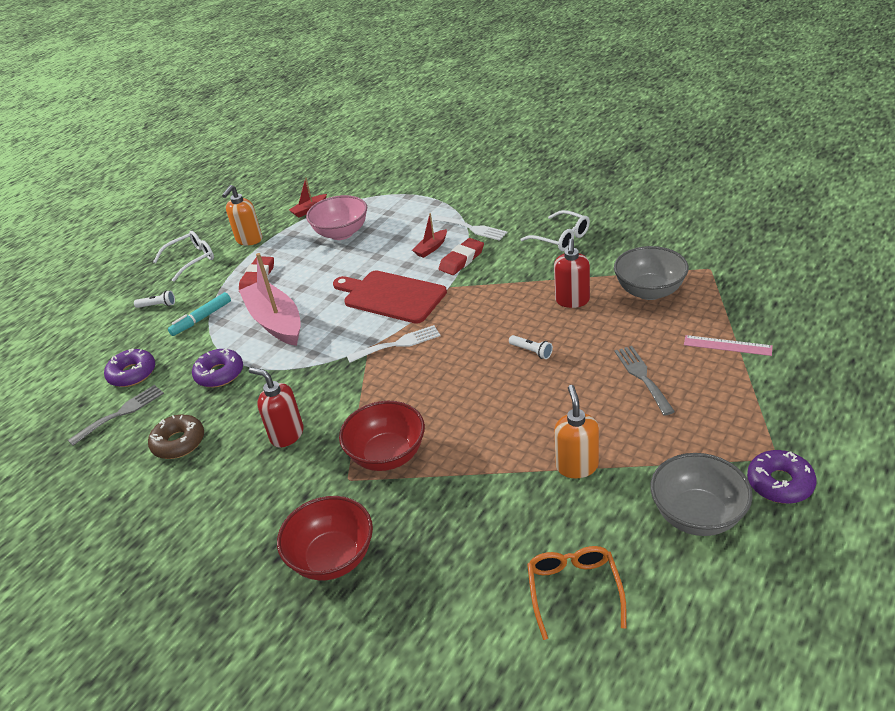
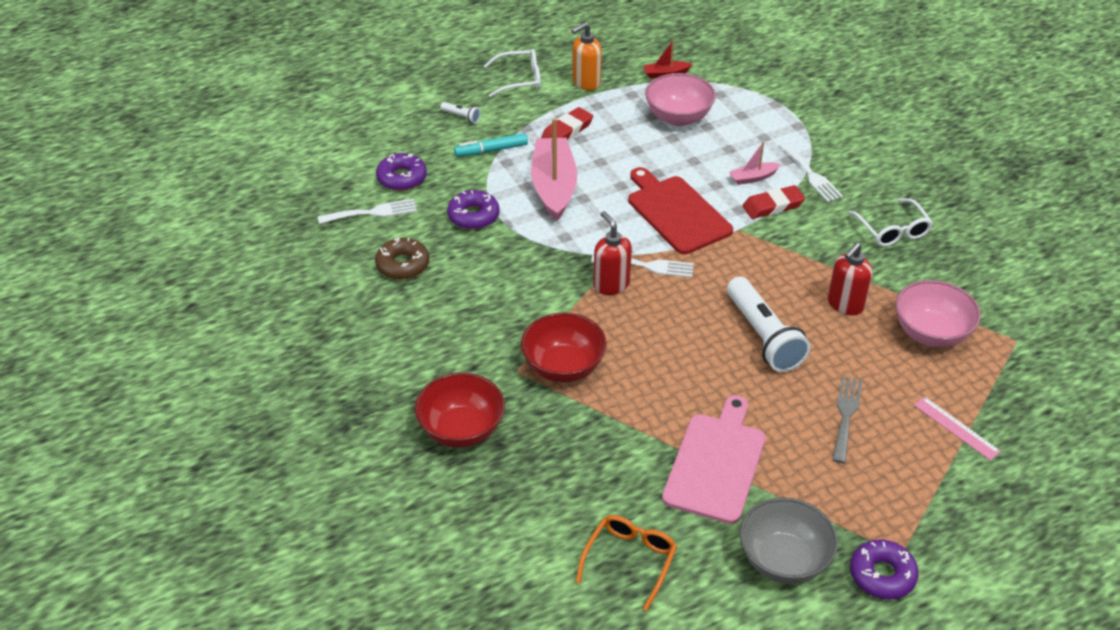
camera: 25 degrees right, 5 degrees up
grey fork [68,385,164,446] -> white fork [318,199,417,224]
red soap dispenser [249,367,304,447] -> red soap dispenser moved to [593,211,632,295]
red boat [412,213,447,258] -> pink boat [729,142,781,185]
white flashlight [509,335,553,359] -> white flashlight [727,277,810,372], size x2.37
orange soap dispenser [554,385,599,478] -> pink cutting board [662,395,766,524]
grey bowl [614,246,689,300] -> pink bowl [896,280,981,347]

